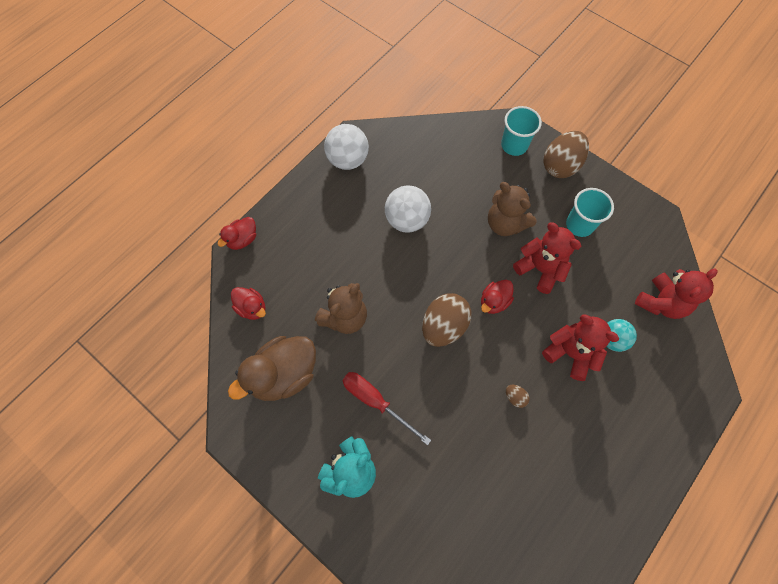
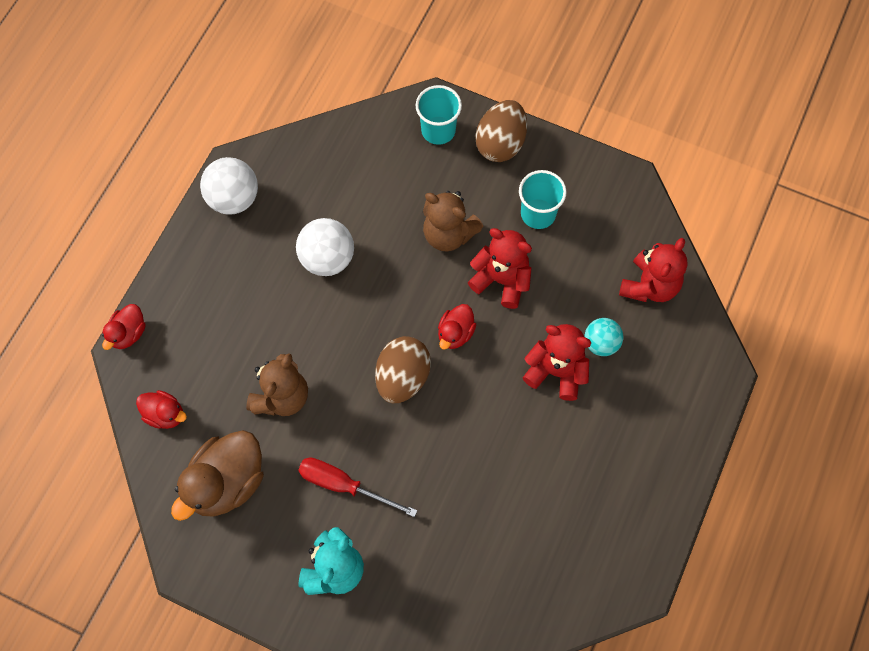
camera: 15 degrees left, 0 degrees up
brown egg [506,385,530,408] -> none

